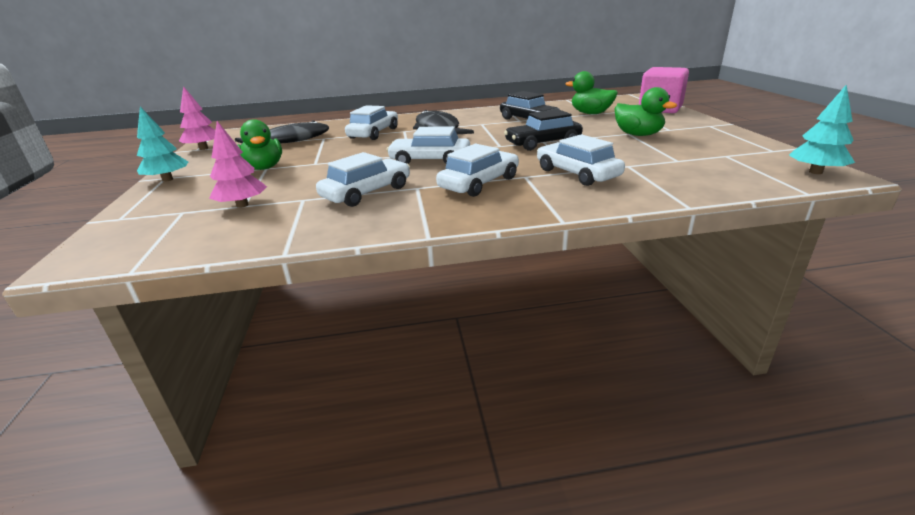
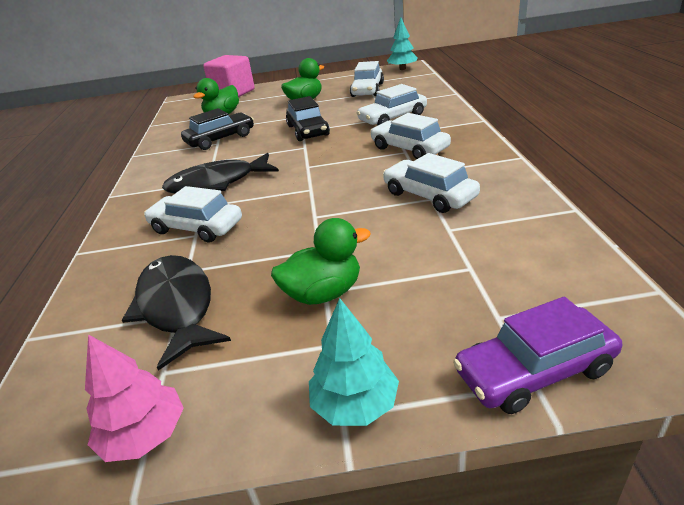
camera: 85 degrees left, 5 degrees up
pink tree [209,121,267,208] -> none
white car [386,126,470,164] -> white car moved to [350,61,384,97]
none -> purple car [453,297,622,414]

